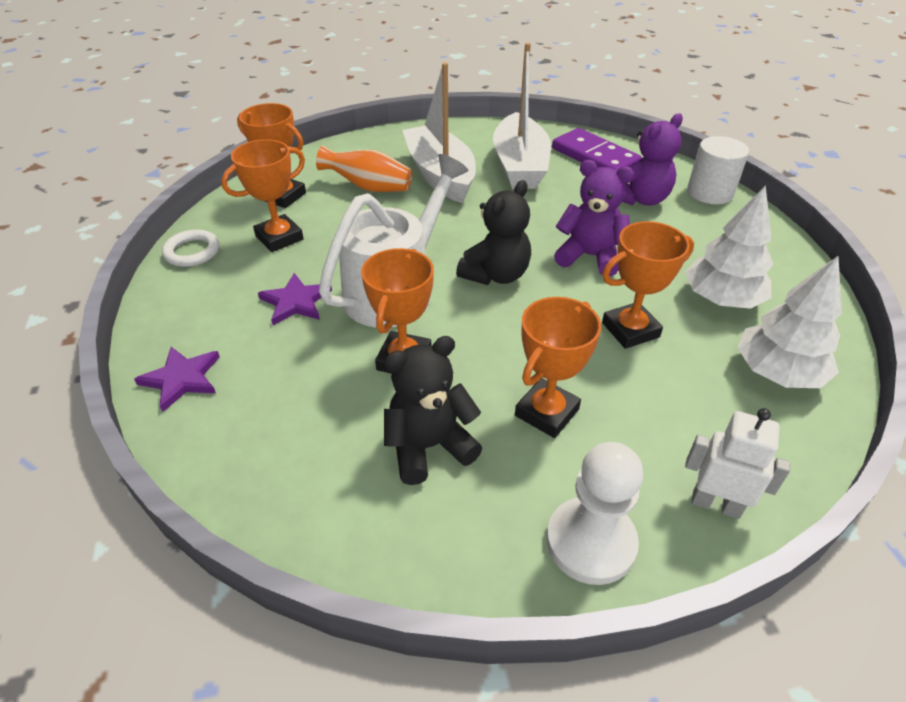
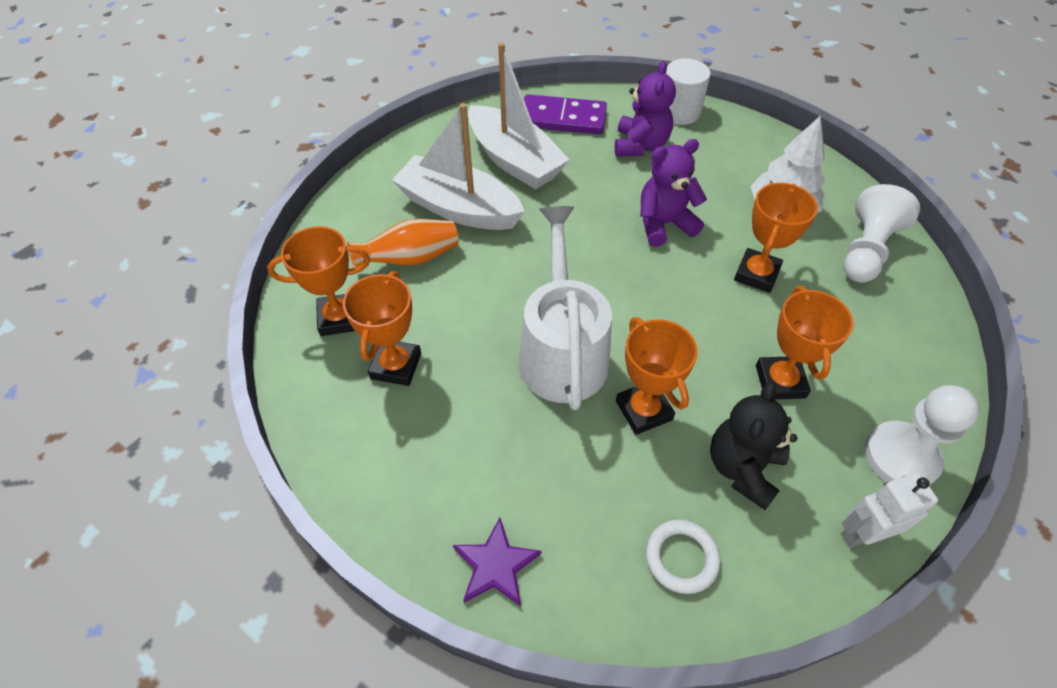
camera: 40 degrees left, 10 degrees up
white ring [162,230,220,267] -> white ring moved to [646,520,720,594]
purple star [258,273,332,325] -> none
black teddy bear [456,180,531,285] -> none
white robot [685,408,791,519] -> white robot moved to [841,473,938,547]
white tree [737,256,842,388] -> white pawn [843,184,920,283]

